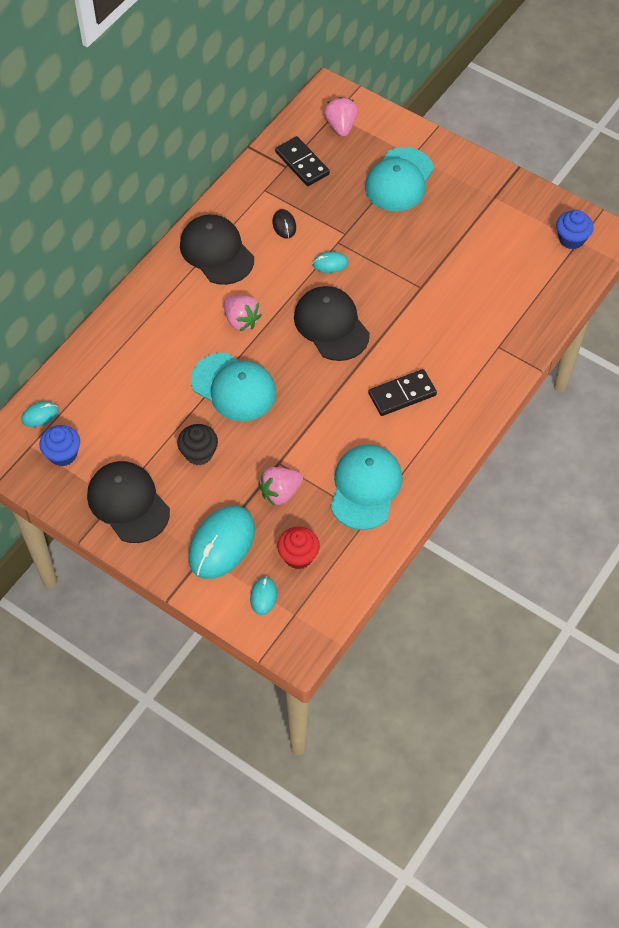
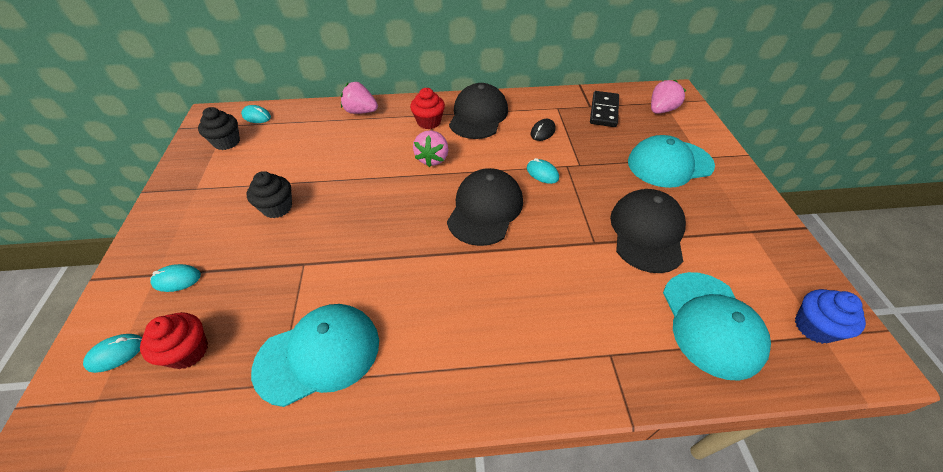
camera: 50 degrees right, 10 degrees down
blue cupcake [40,425,80,466] -> black cupcake [198,107,240,150]
black cap [87,461,170,543] -> black cap moved to [610,189,686,273]
turquoise mouse [188,506,255,579] -> turquoise mouse [150,264,201,292], size x0.47
turquoise cap [191,353,276,421] -> turquoise cap moved to [663,272,771,381]
pink strawberry [259,467,303,506] -> pink strawberry moved to [341,82,378,114]
black domino [368,369,437,416] -> none
none -> red cupcake [410,88,445,129]

